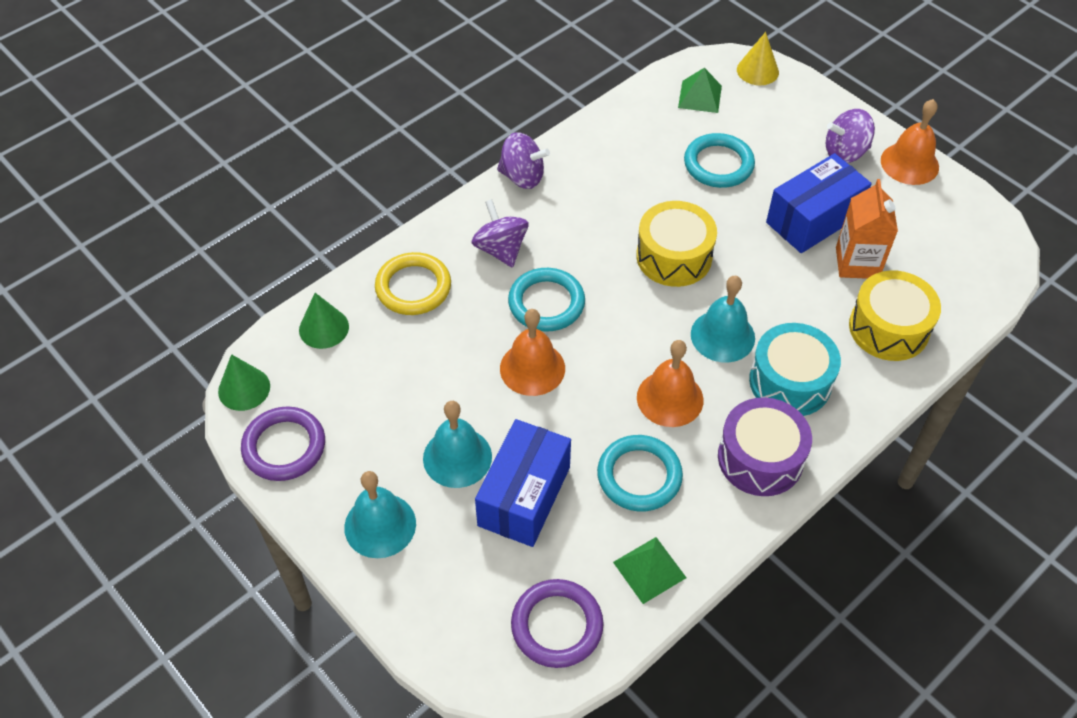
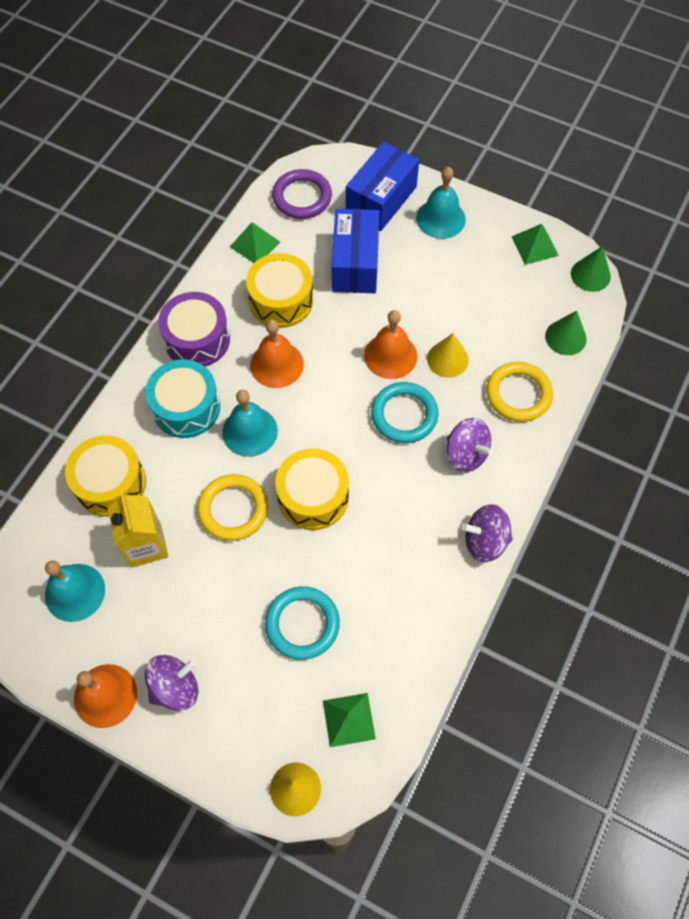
camera: 160 degrees right, 10 degrees up
purple ring [241,406,325,481] -> green pyramid [512,224,559,265]
turquoise bell [423,401,492,488] -> turquoise bell moved to [45,561,105,622]
turquoise ring [597,435,683,511] -> yellow drum [246,253,313,328]
blue box [766,153,872,253] -> blue box moved to [346,142,419,231]
orange carton [836,179,898,279] -> yellow carton [108,491,169,568]
none -> yellow ring [197,474,268,541]
none -> yellow cone [427,333,469,378]

